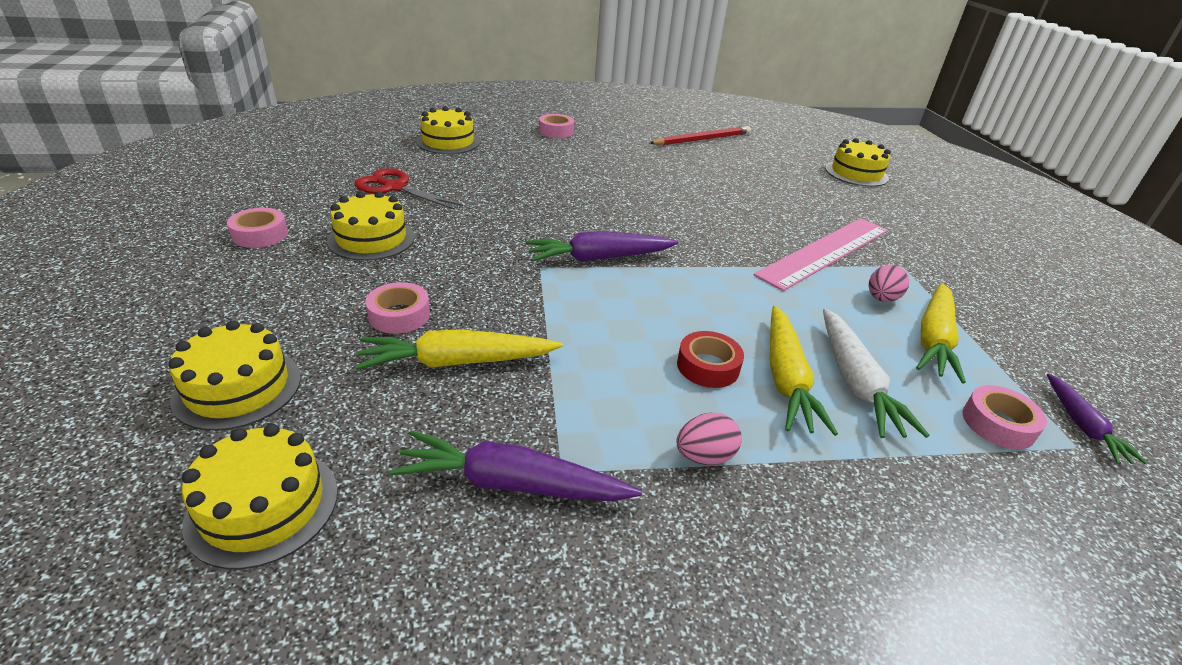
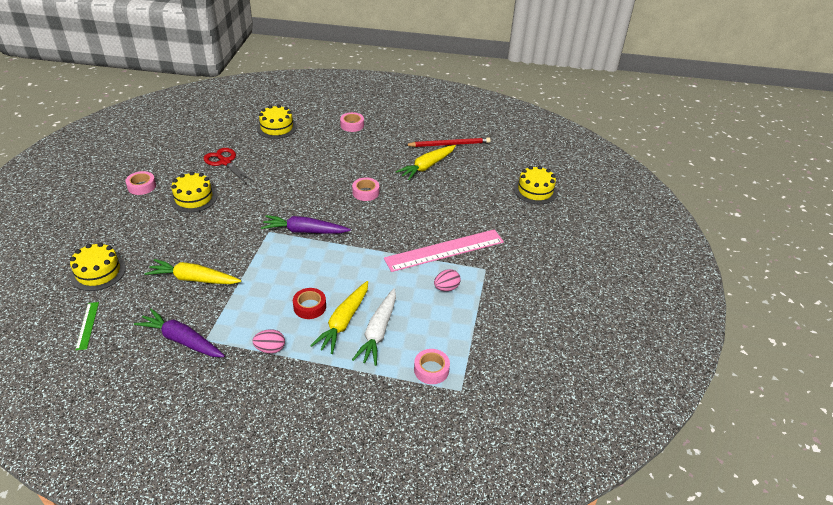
camera: 20 degrees right, 5 degrees up
yellow cake [182,424,338,569] -> green ruler [75,302,99,350]
pink tape [365,282,430,334] -> pink tape moved to [352,177,379,201]
yellow carrot [916,283,966,384] -> yellow carrot moved to [396,145,456,180]
purple carrot [1047,373,1147,464] -> none

